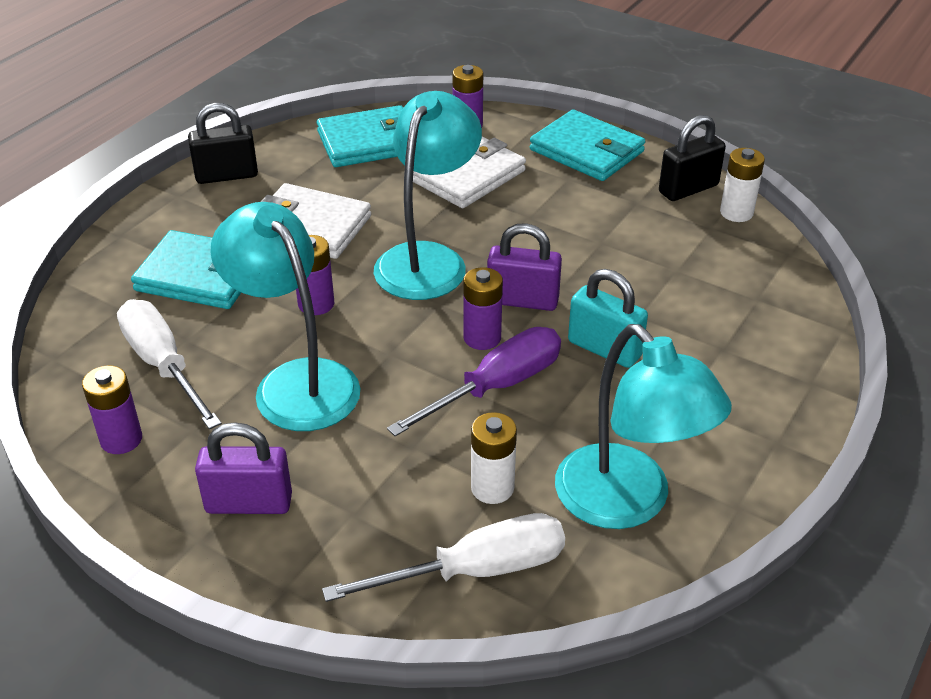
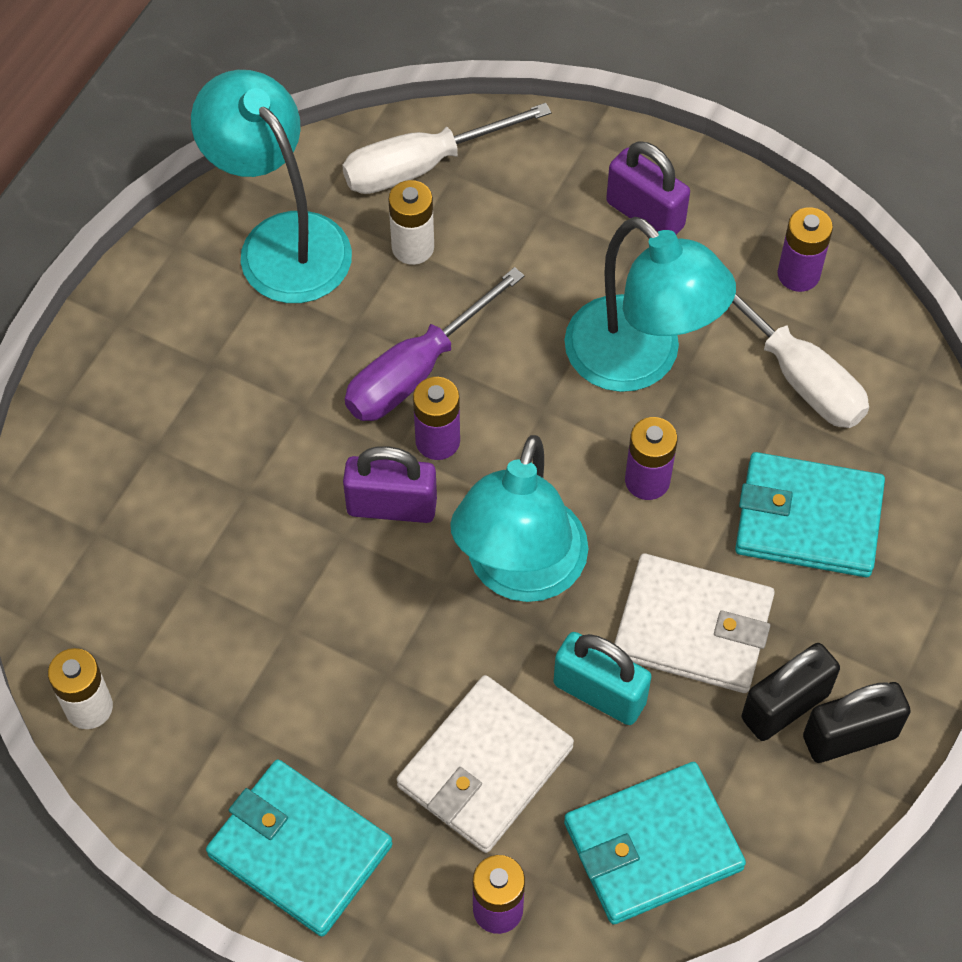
camera: 175 degrees right, 20 degrees up
purple padlock [195,422,292,514] -> purple padlock turned 45 degrees clockwise [606,141,690,235]
turquoise padlock [568,269,648,368] -> turquoise padlock moved to [554,632,652,725]
black padlock [659,115,726,201] -> black padlock moved to [742,643,840,741]

